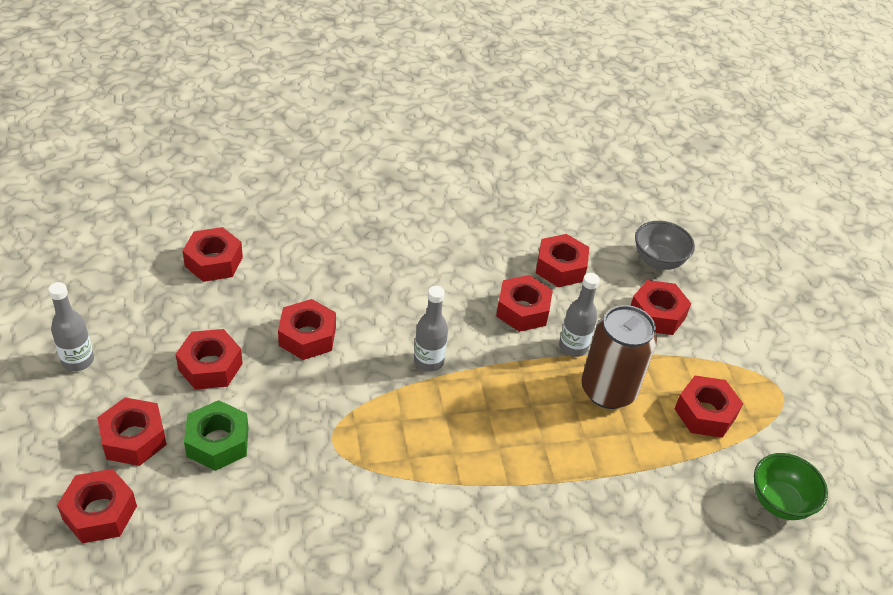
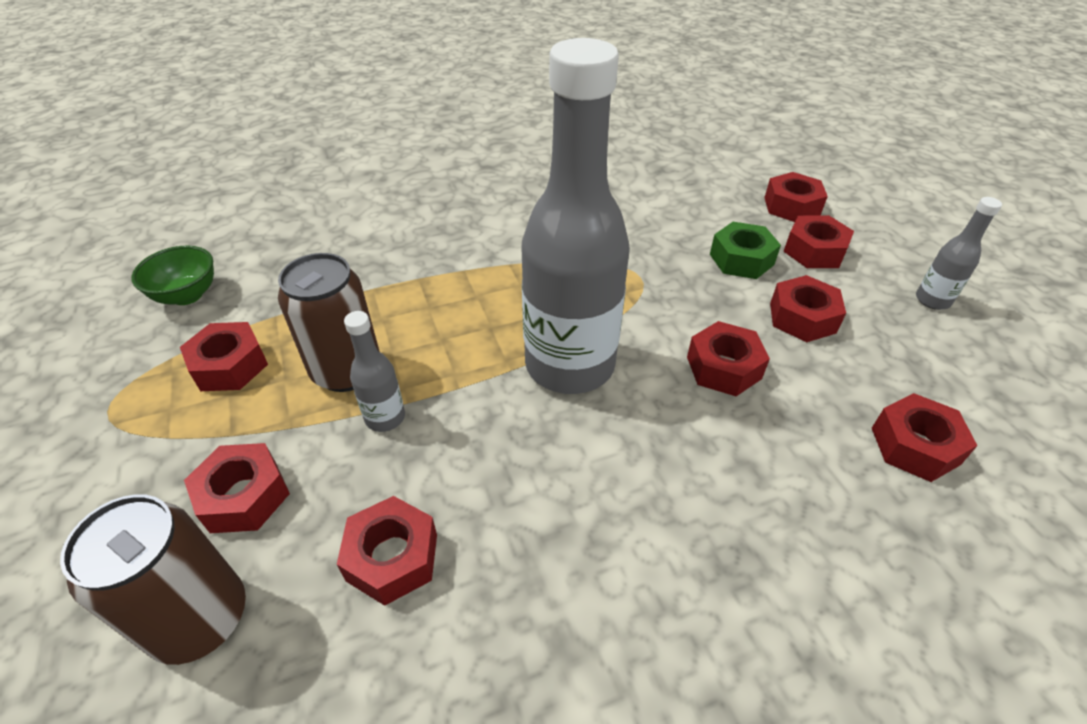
camera: 175 degrees right, 0 degrees up
grey bottle [414,286,448,372] -> grey bottle [522,38,630,394], size x2.40
red nut [496,275,553,332] -> none
grey bowl [635,221,695,270] -> brown can [60,494,246,665]

